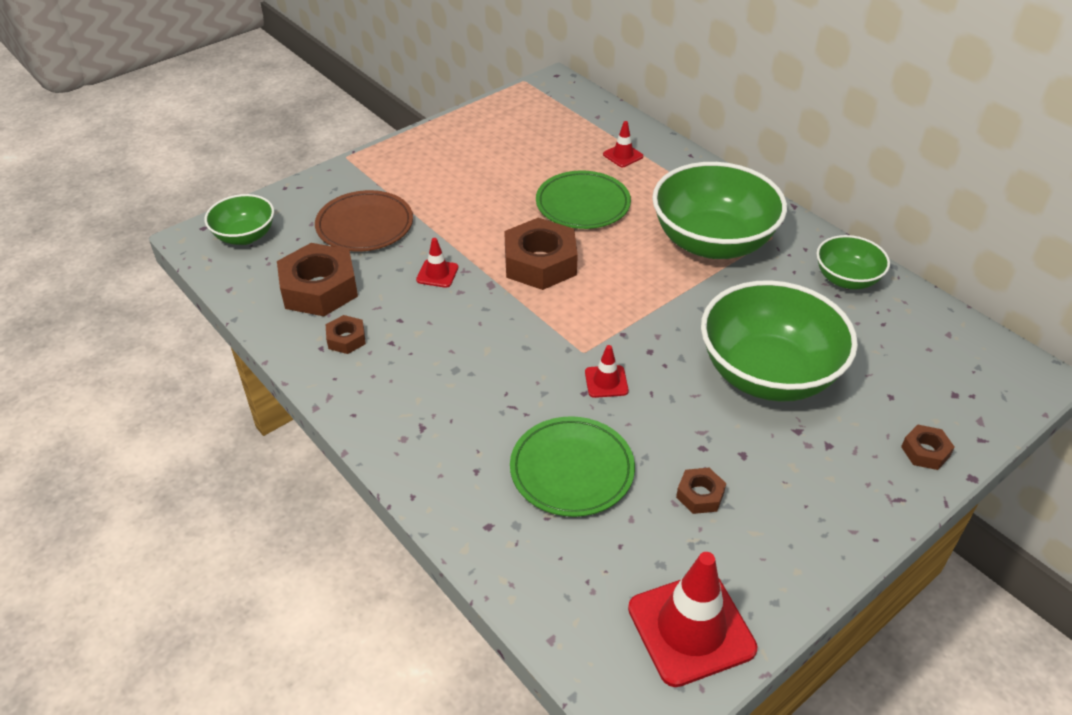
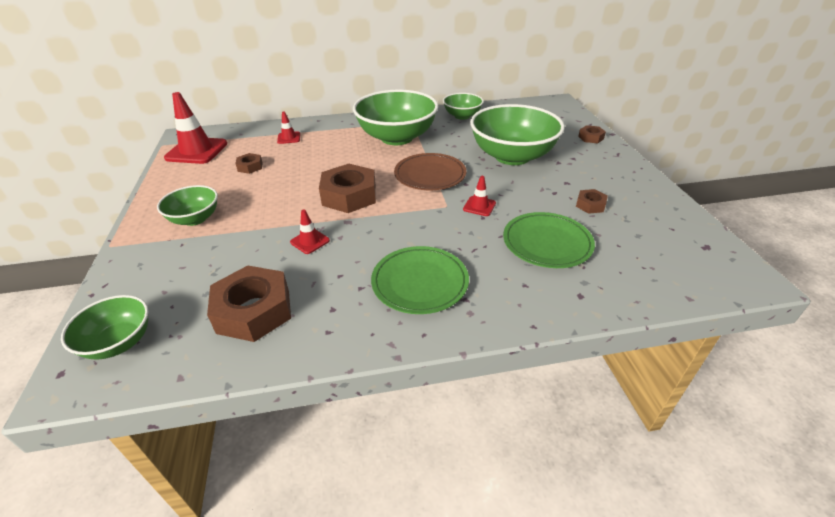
camera: 60 degrees left, 5 degrees down
brown plate [315,190,413,251] -> brown plate moved to [394,153,466,190]
brown nut [325,315,366,354] -> brown nut moved to [235,153,263,174]
green plate [536,171,631,229] -> green plate moved to [371,246,469,314]
red traffic cone [628,552,757,687] -> red traffic cone moved to [164,92,227,164]
none -> green bowl [157,185,218,226]

